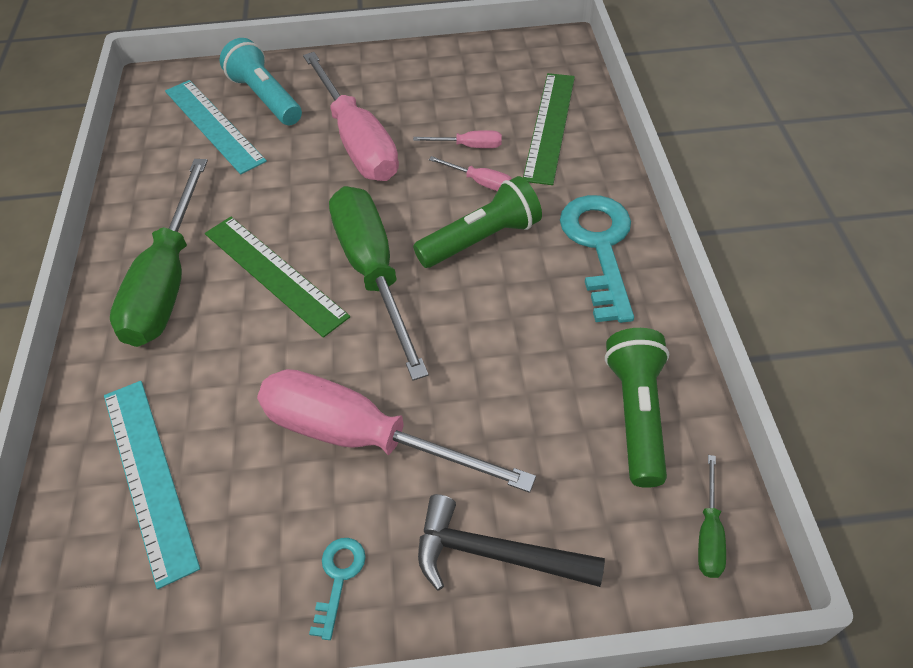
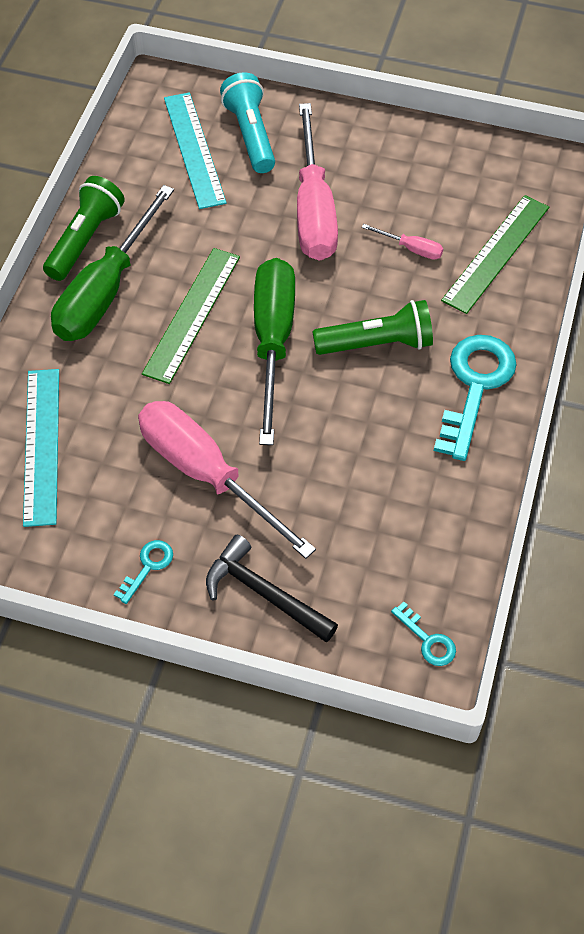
camera: 20 degrees right, 5 degrees up
green ruler [205,217,350,338] -> green ruler turned 45 degrees clockwise [142,248,240,384]
pink screwdriver [429,156,512,191] -> none
green flashlight [605,328,669,488] -> green flashlight moved to [43,176,125,281]
green screwdriver [698,455,726,578] -> turquoise key [391,602,456,666]

